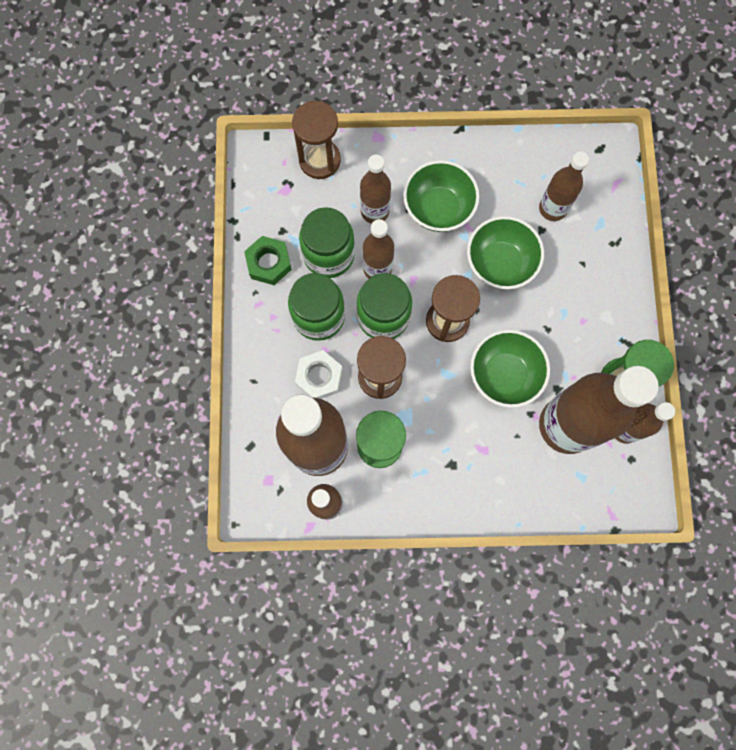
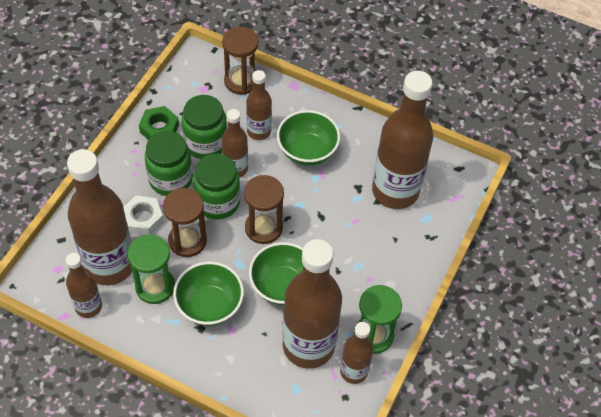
camera: 25 degrees right, 20 degrees down
green bowl [467,216,544,289] -> green bowl moved to [173,262,244,326]
brown bottle [539,151,589,221] -> brown bottle [372,71,433,209], size x1.90

